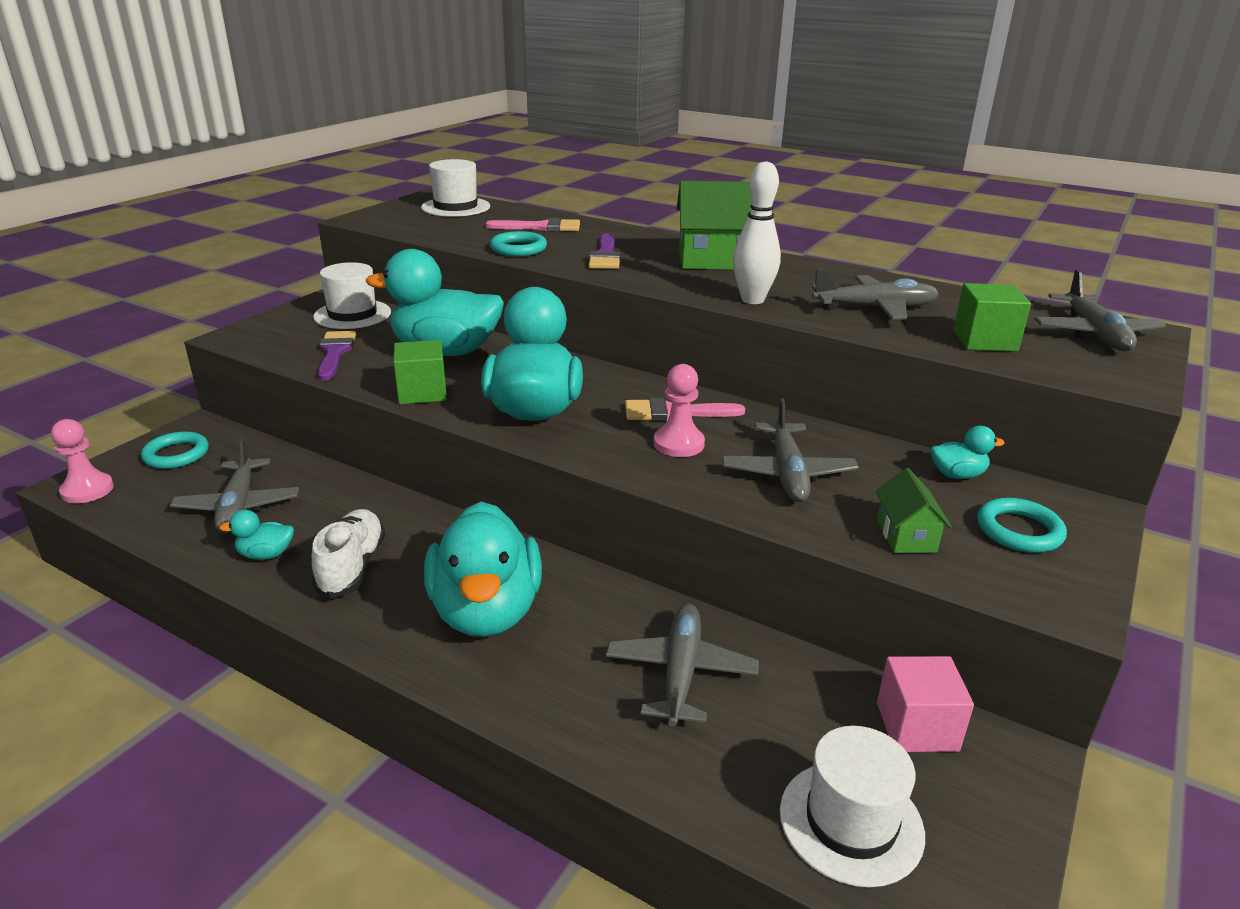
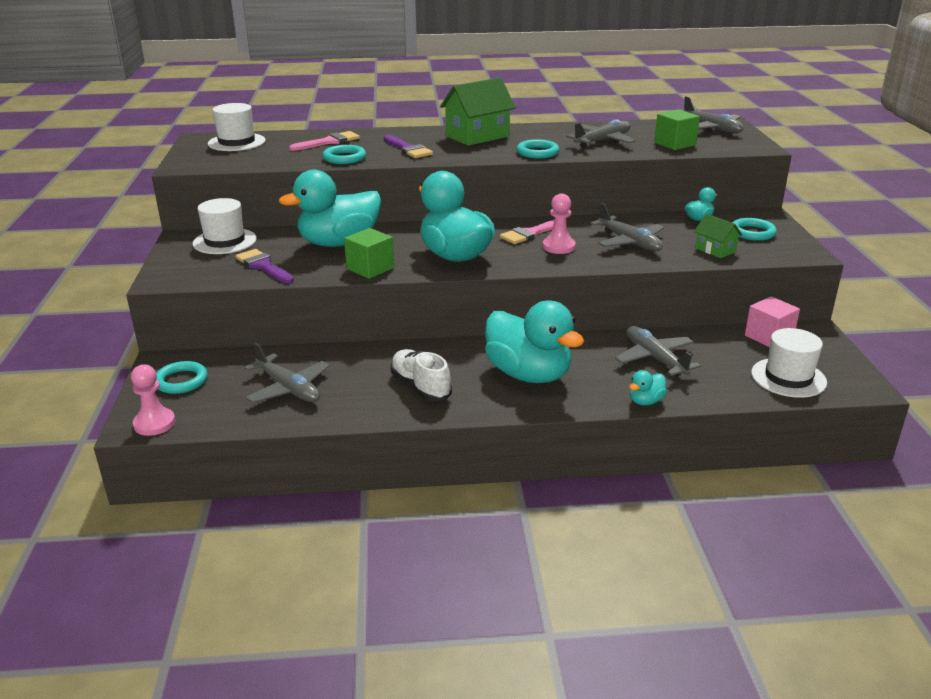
camera: 35 degrees left, 0 degrees up
turquoise duck [219,509,294,560] -> turquoise duck moved to [629,370,667,405]
white bowling pin [733,161,781,304] -> turquoise ring [516,139,559,158]

